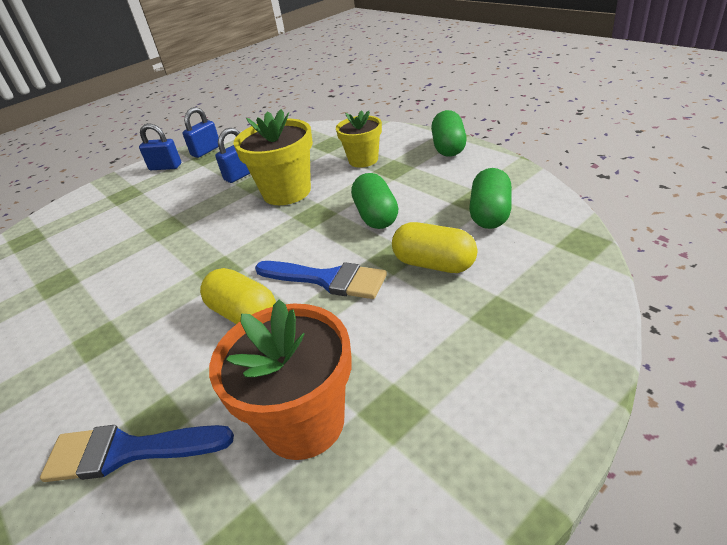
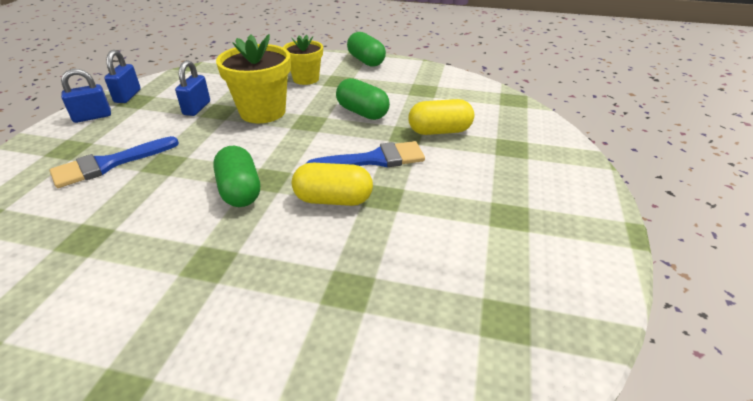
camera: 40 degrees left, 0 degrees up
blue brush [40,425,234,482] -> blue brush moved to [50,136,179,188]
orange flower pot [209,299,352,460] -> none
green capsule [469,168,512,229] -> green capsule moved to [213,146,260,207]

